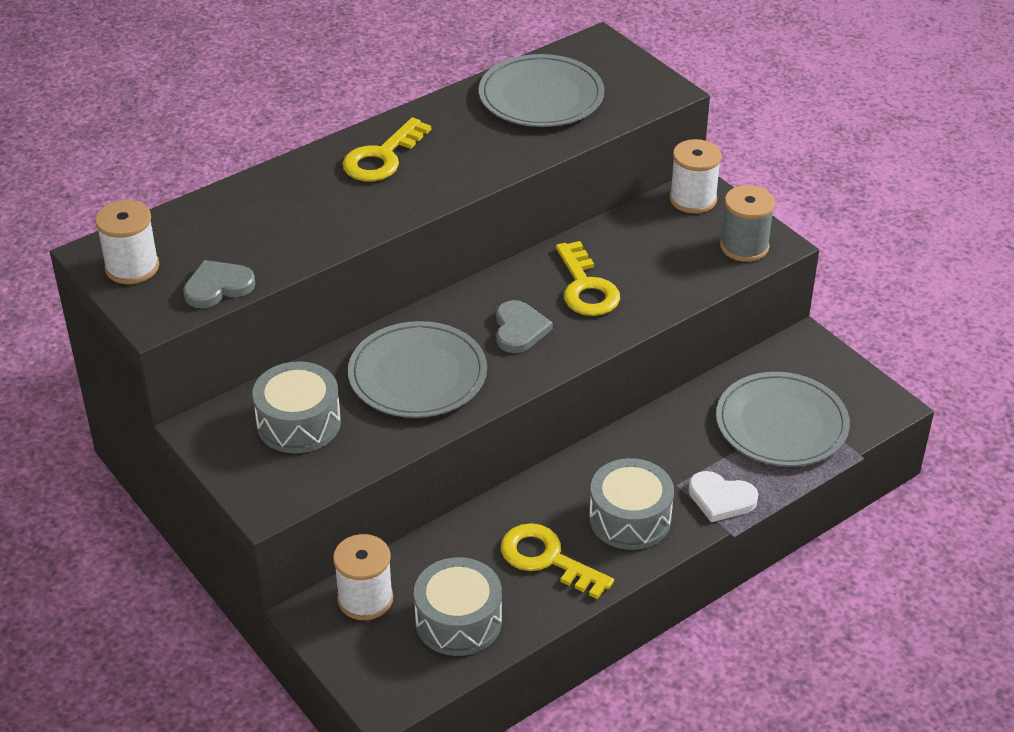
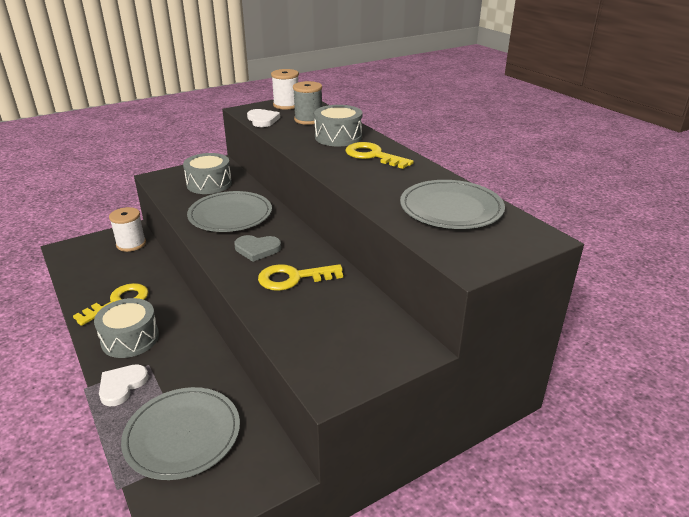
camera: 95 degrees right, 10 degrees down
grey heart [183,260,256,308] -> white heart [247,109,280,127]
grey drum [414,557,502,656] -> grey drum moved to [314,105,362,146]
white spool [670,139,721,214] -> none
grey spool [720,185,775,262] -> grey spool moved to [293,81,322,125]

